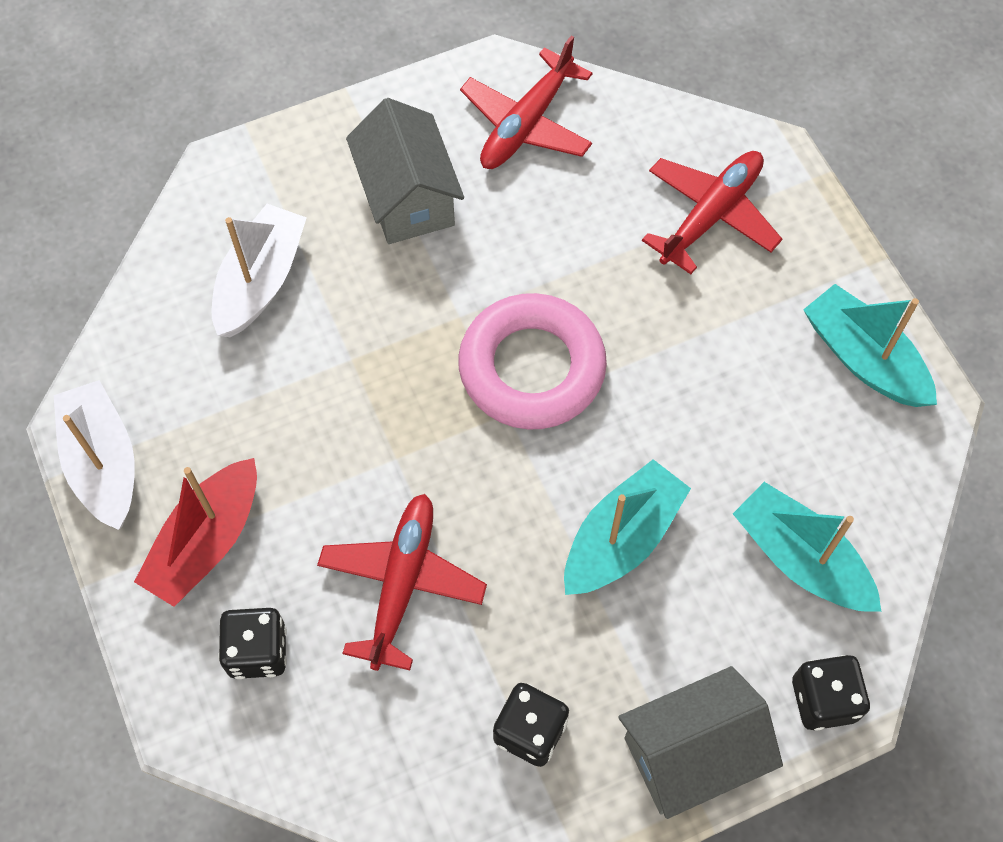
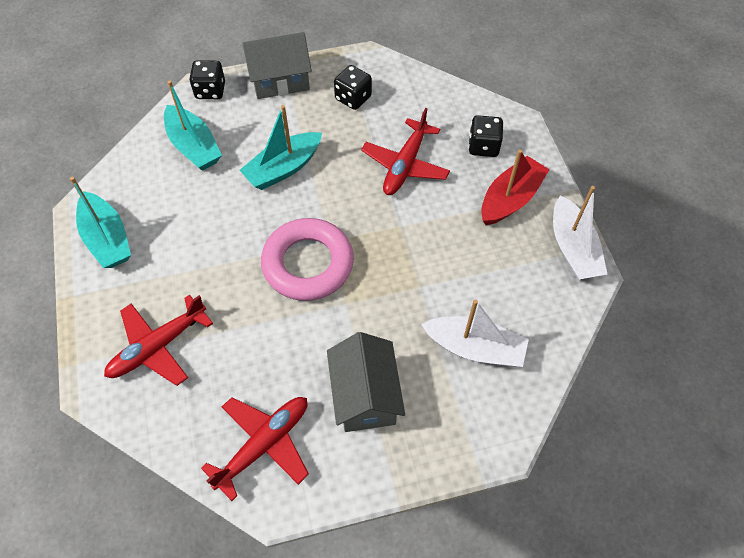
camera: 170 degrees left, 5 degrees down
white boat [212,204,307,337] -> white boat turned 105 degrees counterclockwise [421,299,529,367]

